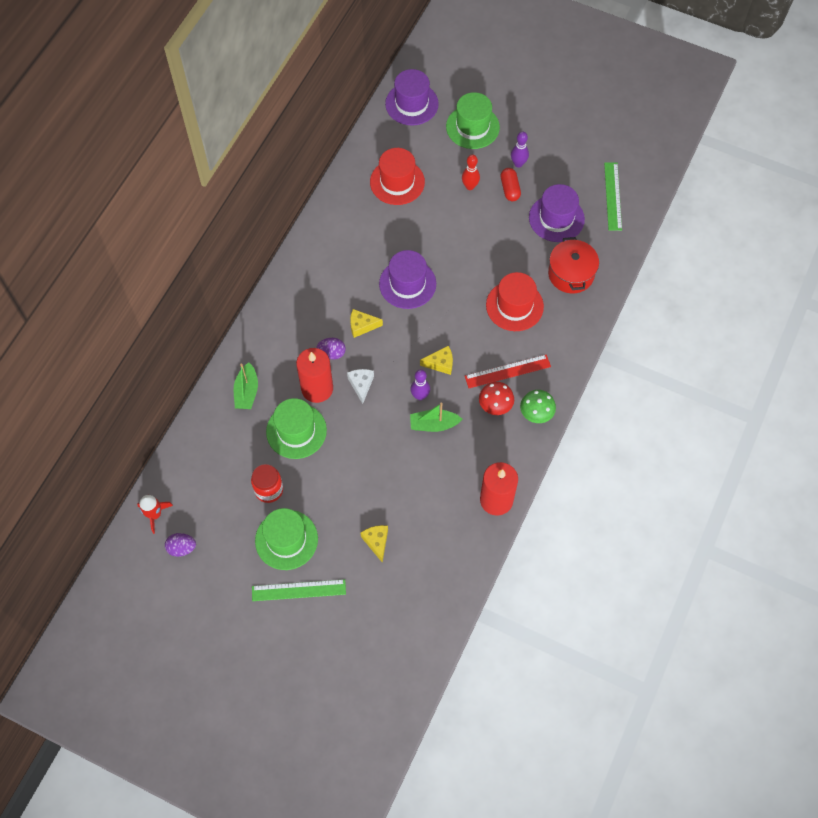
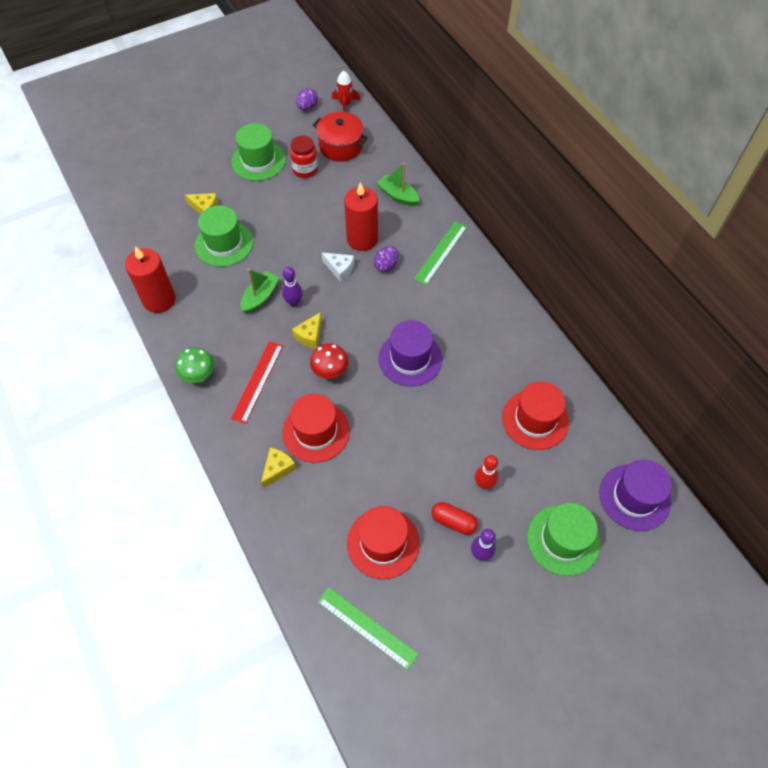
camera: 125 degrees right, 5 degrees down
green ruler [252,579,346,601] -> green ruler moved to [414,221,467,285]
green hat [266,398,327,459] -> green hat moved to [195,205,253,267]
yellow cheese [350,309,383,338] -> yellow cheese moved to [261,448,296,488]
red mushroom [479,382,514,415] -> red mushroom moved to [310,343,349,379]
purple hat [529,184,585,242] -> red hat [347,506,420,579]
red pot [548,237,599,293] -> red pot moved to [313,112,368,162]

